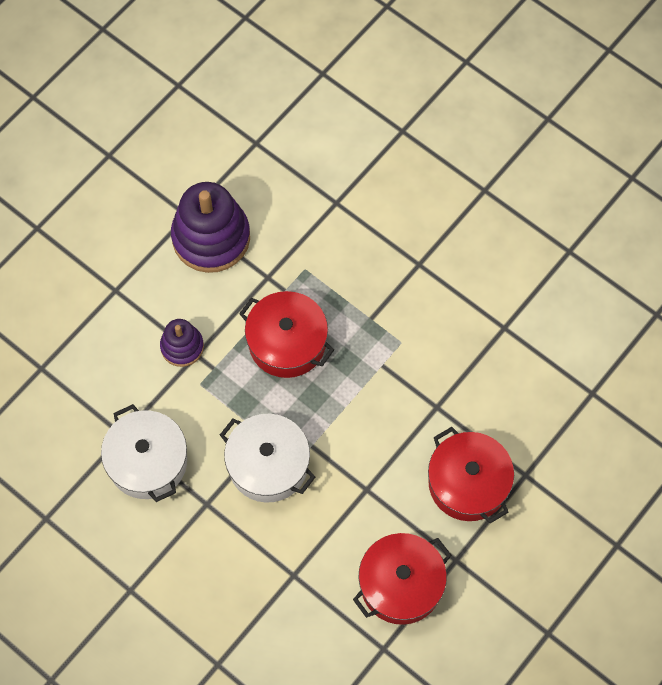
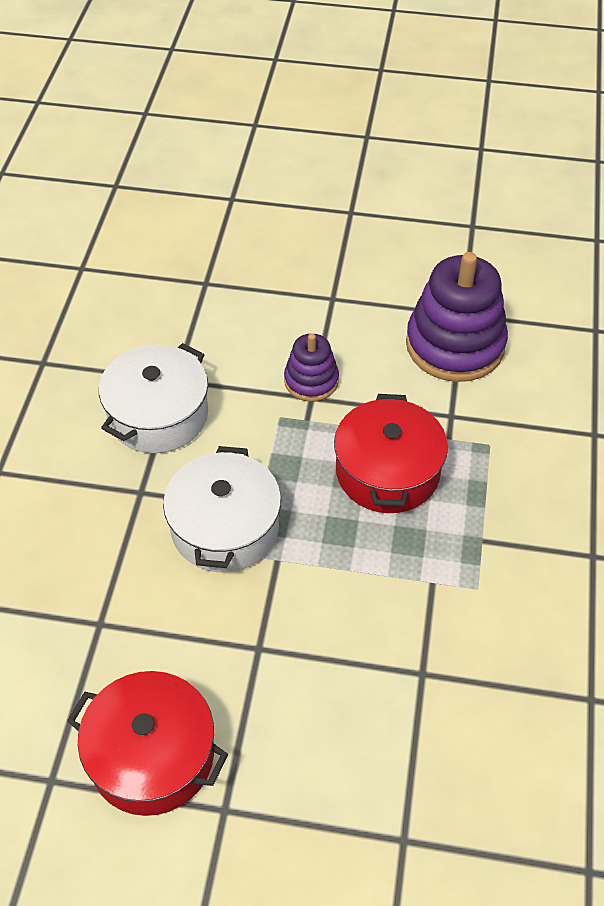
camera: 60 degrees right, 15 degrees down
red pot [428,427,514,523] -> none

